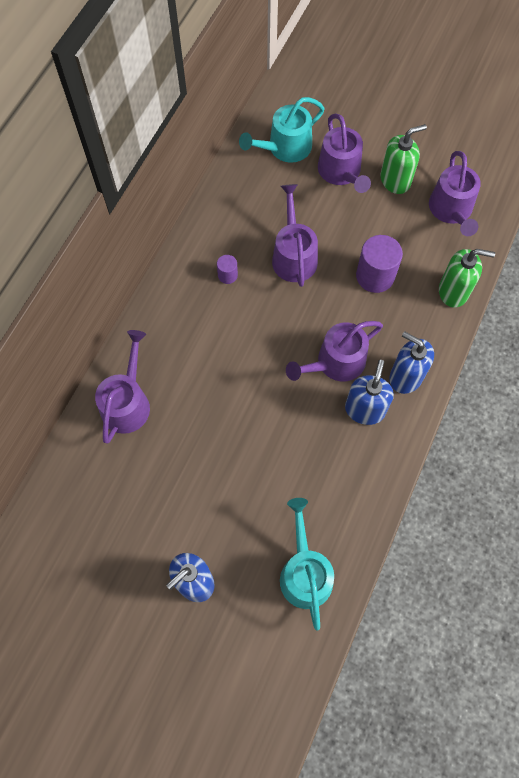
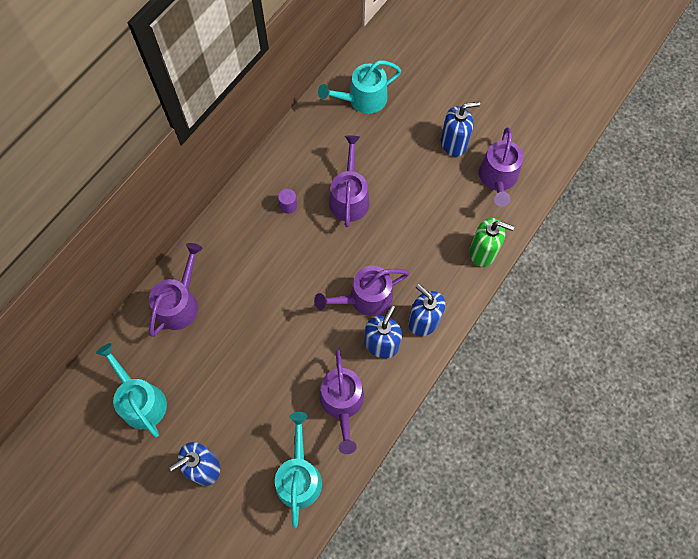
camera: 10 degrees right, 0 degrees up
purple watering can [318,114,371,193] -> purple watering can moved to [320,349,364,454]
purple cylinder [356,235,403,293] -> none
green soap dispenser [380,124,427,194] -> blue soap dispenser [441,102,480,157]
none -> turquoise watering can [96,343,167,437]

